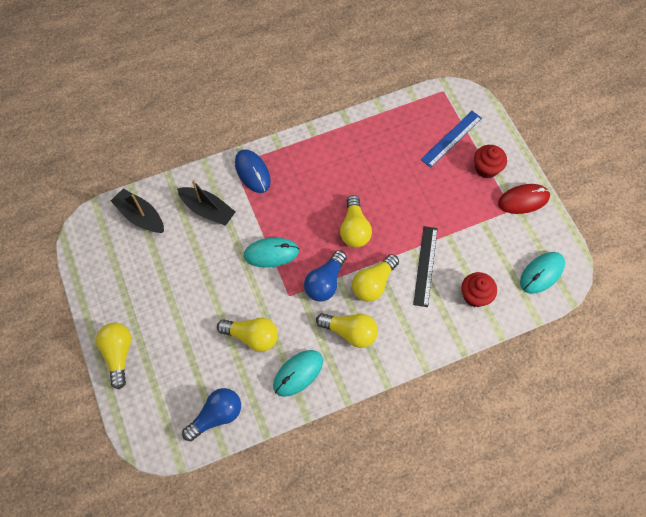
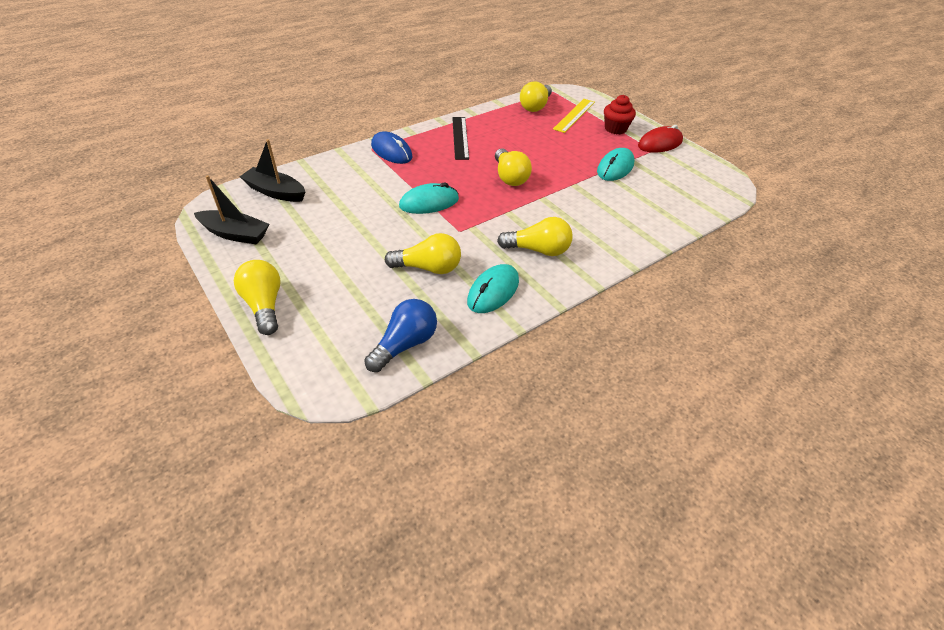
camera: 15 degrees left, 20 degrees down
black boat [177,180,236,226] -> black boat moved to [194,175,269,244]
blue light bulb [304,250,347,301] -> none
yellow light bulb [352,254,399,302] -> yellow light bulb moved to [520,81,552,112]
black ruler [413,226,438,307] -> black ruler moved to [452,117,469,160]
blue ruler [421,111,482,168] -> yellow ruler [553,99,595,133]
red cupcake [461,272,497,307] -> none
turquoise mouse [520,252,565,294] -> turquoise mouse moved to [597,148,635,181]

